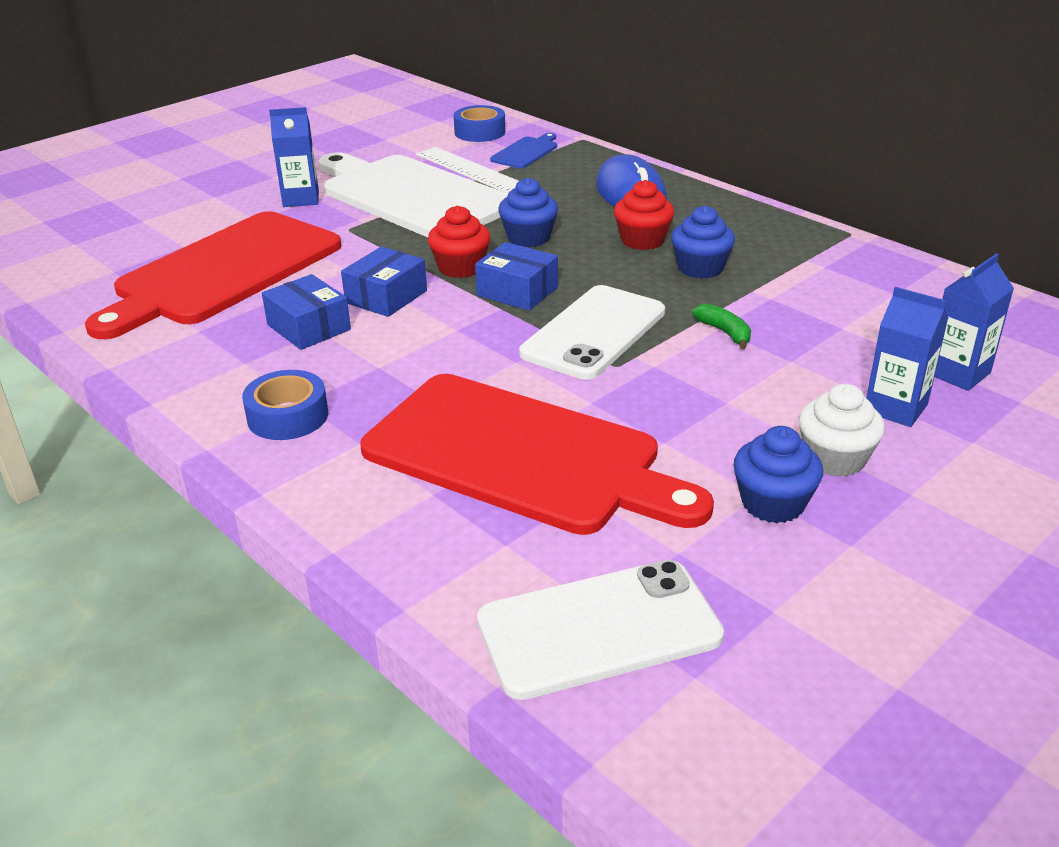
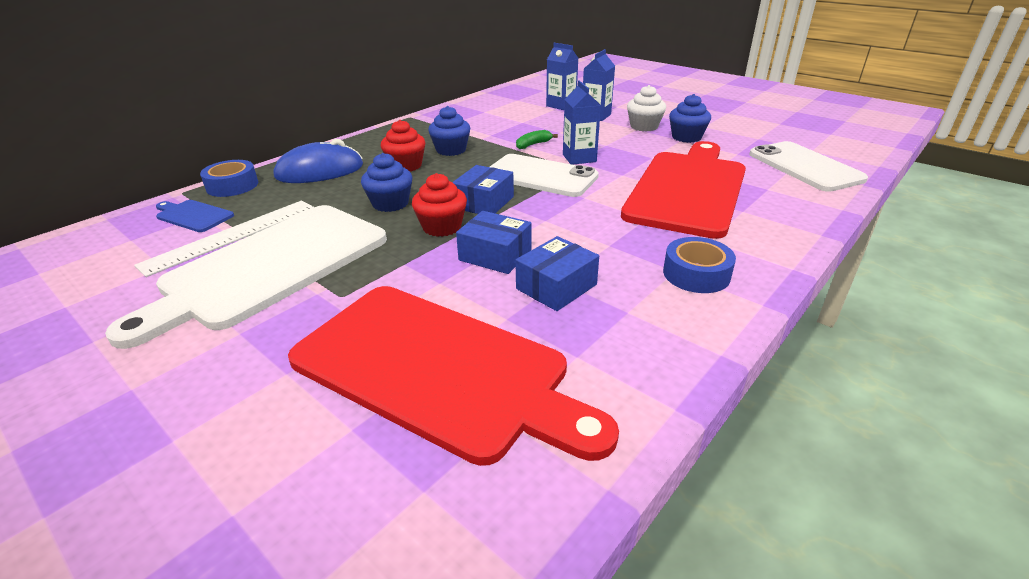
camera: 95 degrees left, 0 degrees up
blue carton [269,107,319,207] -> blue carton moved to [563,80,601,165]
blue tape [454,105,505,142] -> blue tape moved to [200,160,258,197]

